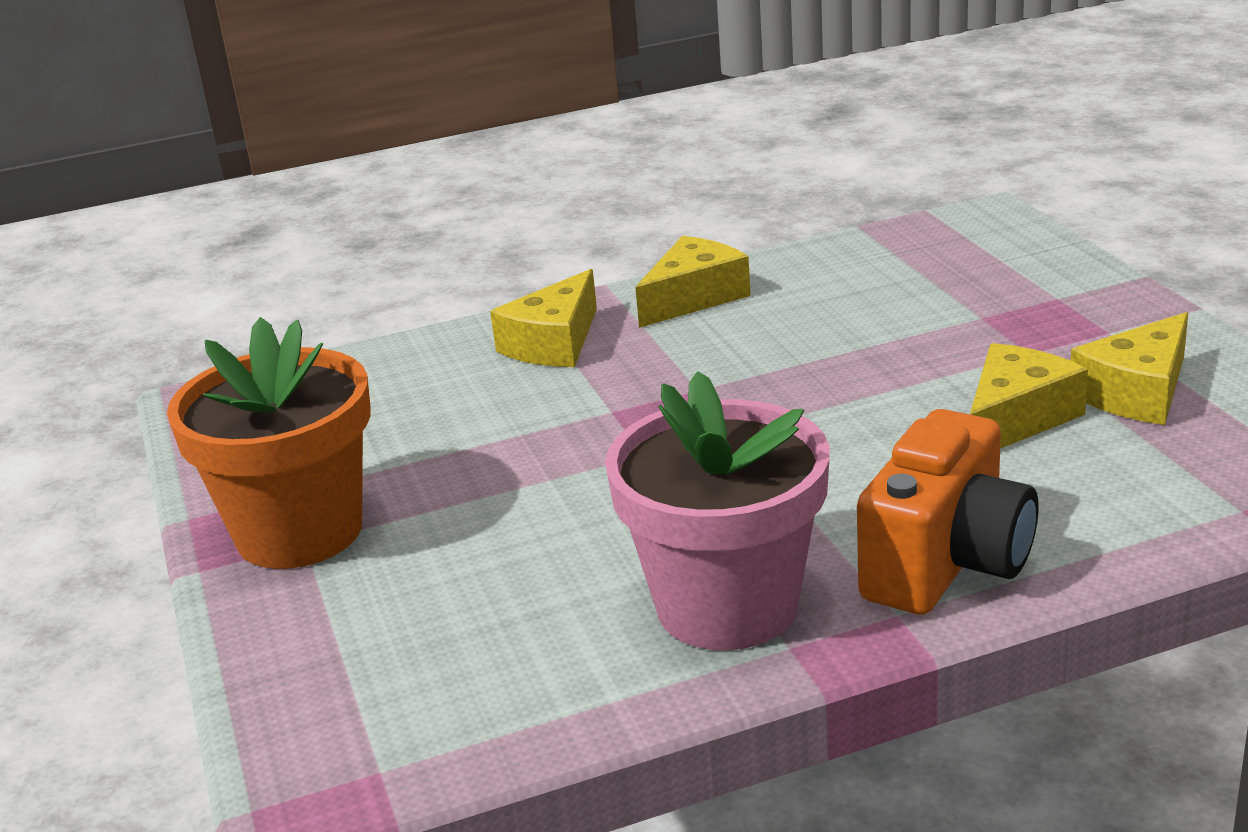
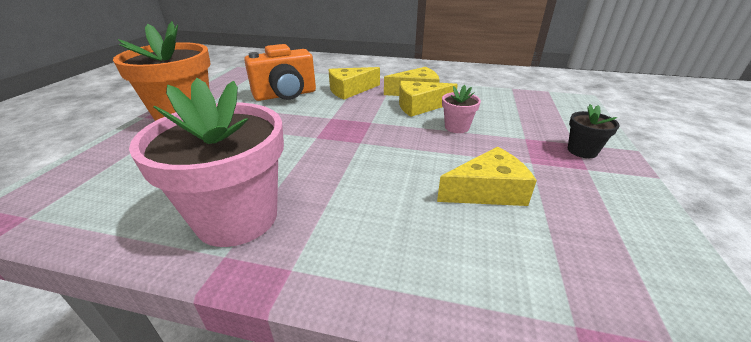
camera: 30 degrees right, 5 degrees up
orange camera [857,409,1038,615] -> orange camera moved to [244,44,316,101]
yellow cheese [1071,312,1188,425] -> yellow cheese moved to [399,81,458,117]
none -> pink flower pot [442,85,481,133]
none -> black flower pot [568,104,620,158]

